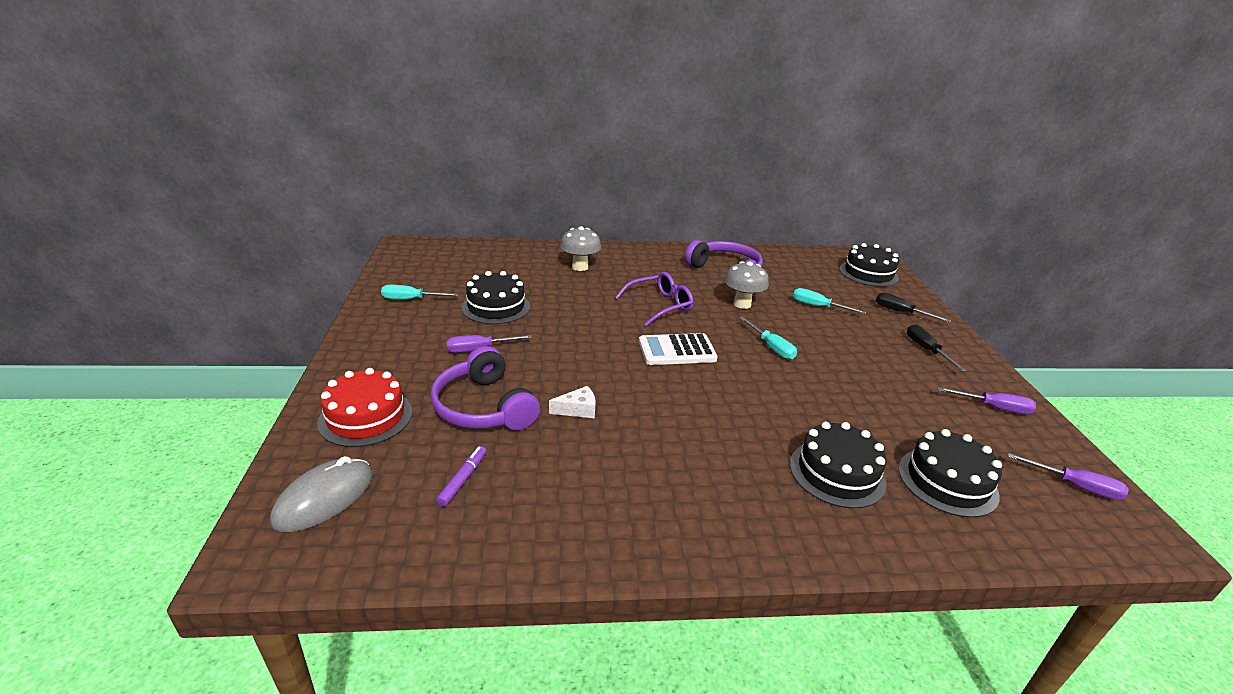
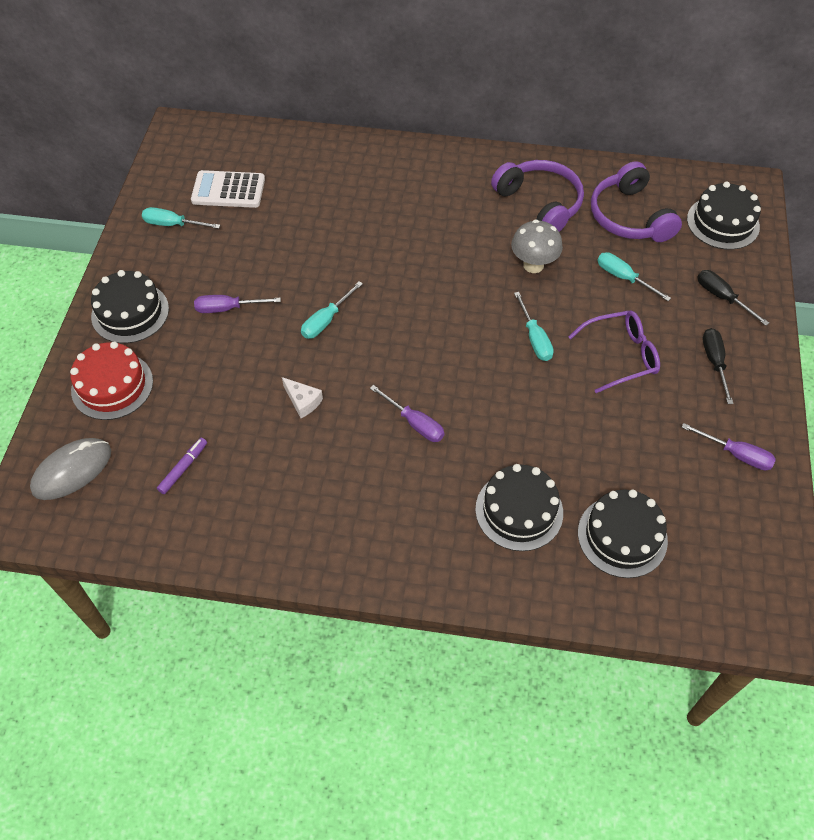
camera: 15 degrees right, 25 degrees up
purple headphones [430,346,540,430] -> purple headphones moved to [591,161,682,242]
black cake [462,271,530,324] -> black cake moved to [91,270,169,343]
white cheese [549,386,596,418] -> white cheese turned 45 degrees clockwise [282,377,323,418]
grey mushroom [560,226,601,271] -> none
purple glasses [615,272,693,326] -> purple glasses moved to [568,310,660,393]
white calculator [639,333,718,365] -> white calculator moved to [191,170,265,208]
purple screwdriver [1008,453,1129,500] -> purple screwdriver moved to [370,385,445,442]
none -> turquoise screwdriver [301,281,363,339]

